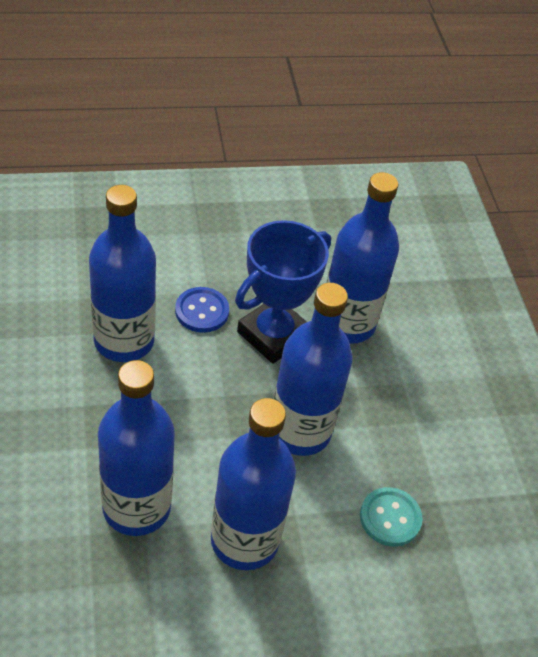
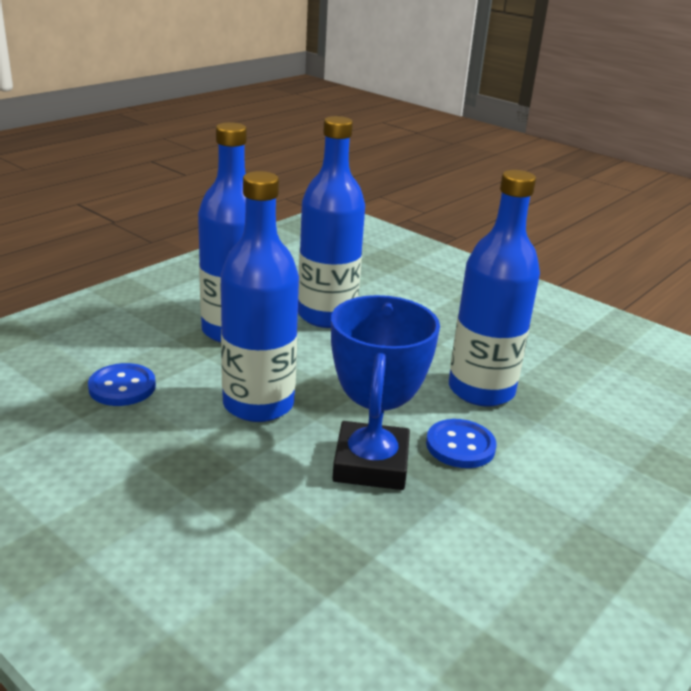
camera: 145 degrees right, 20 degrees down
blue bottle [326,172,399,344] -> none
turquoise button [360,487,423,547] -> blue button [88,363,156,406]

